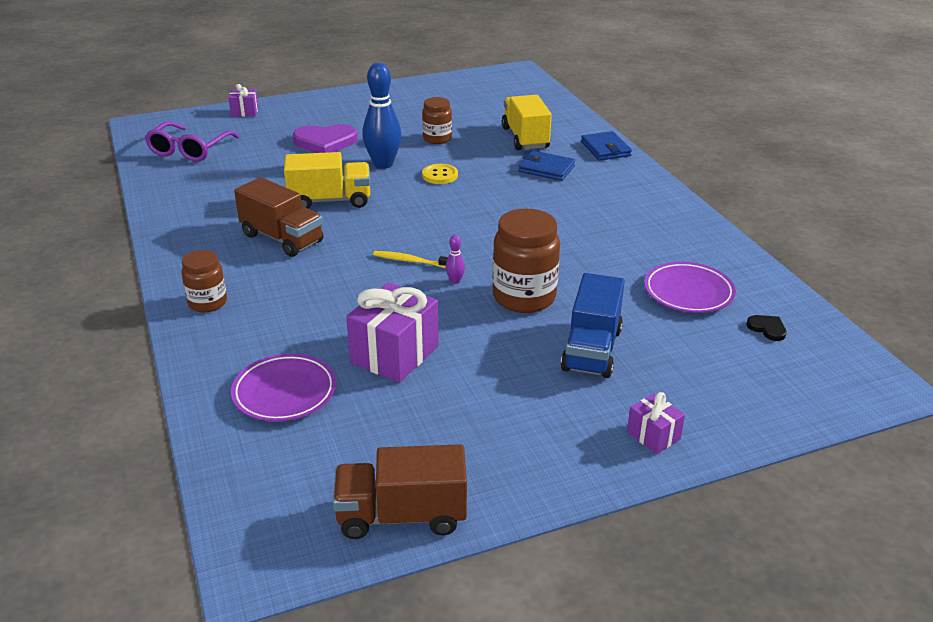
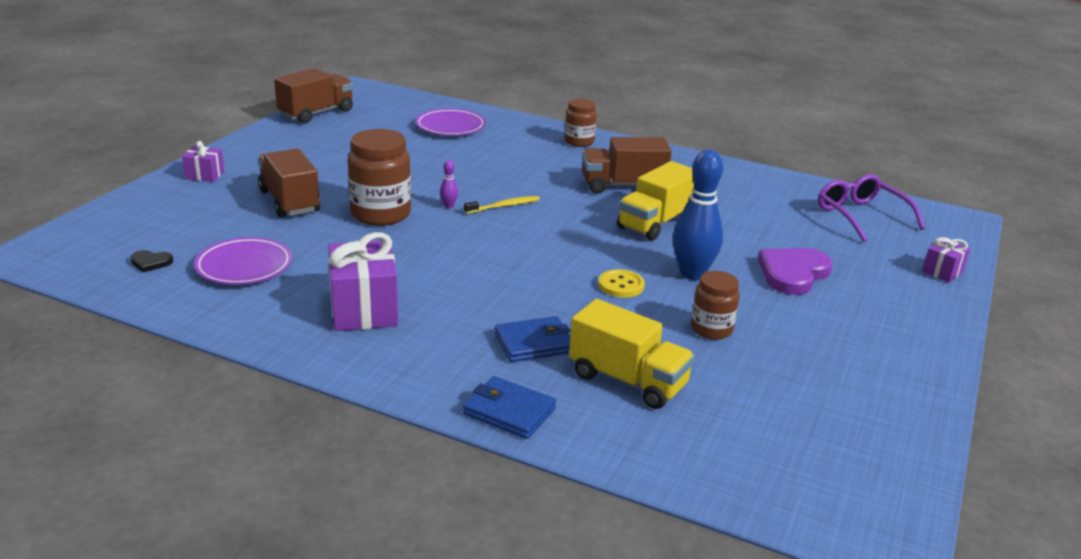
camera: 135 degrees right, 5 degrees down
purple gift [346,282,439,383] -> purple gift moved to [328,232,398,331]
blue truck [561,273,625,378] -> brown truck [258,148,320,217]

